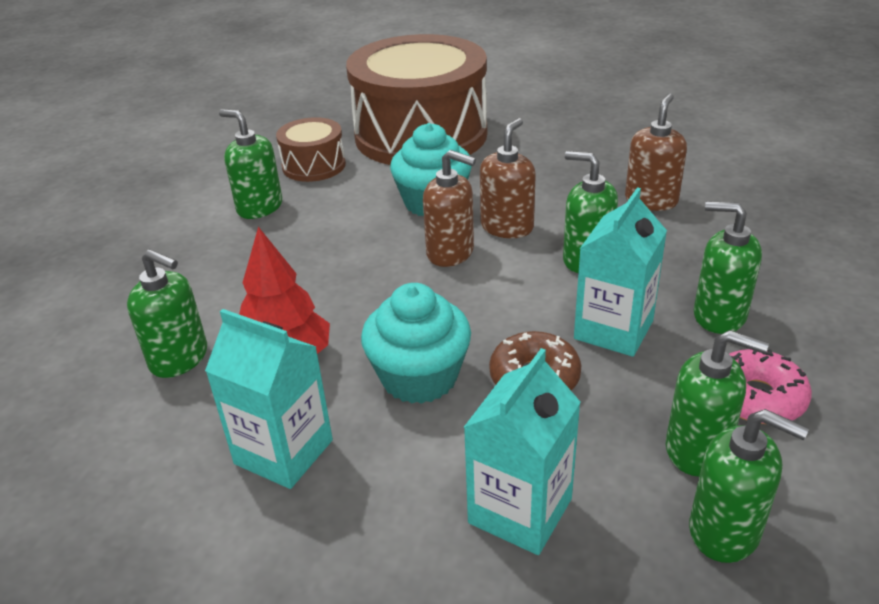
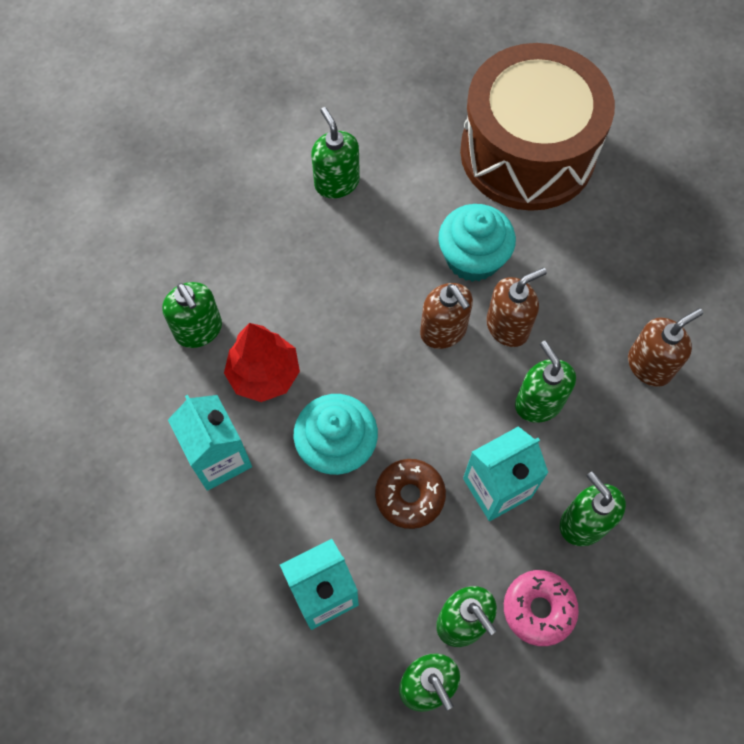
camera: 30 degrees right, 30 degrees up
brown drum [276,117,346,182] -> none

